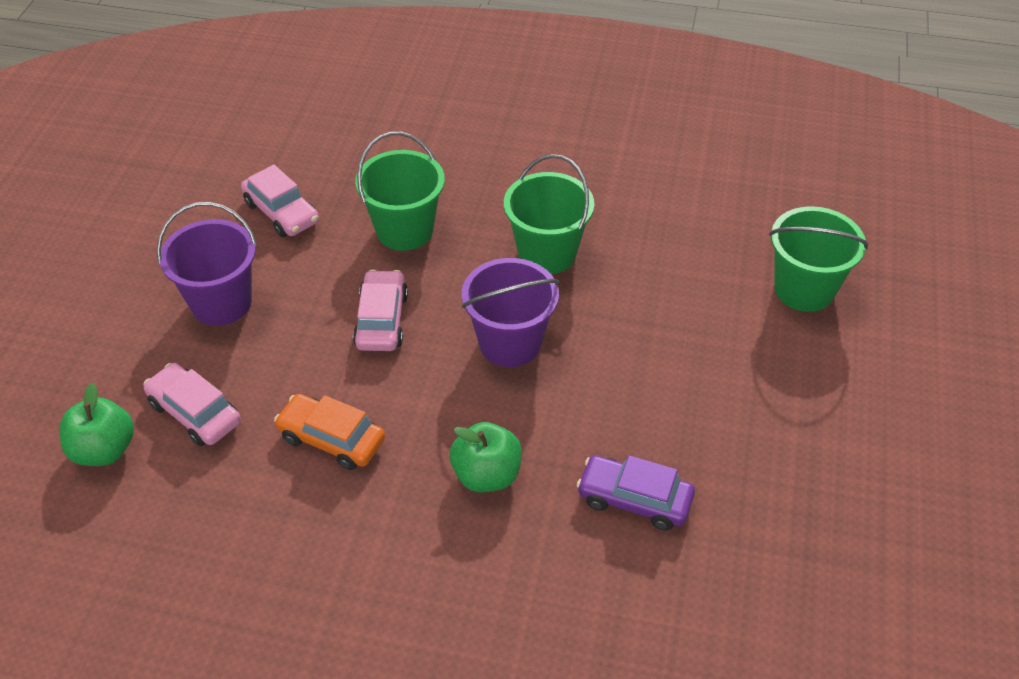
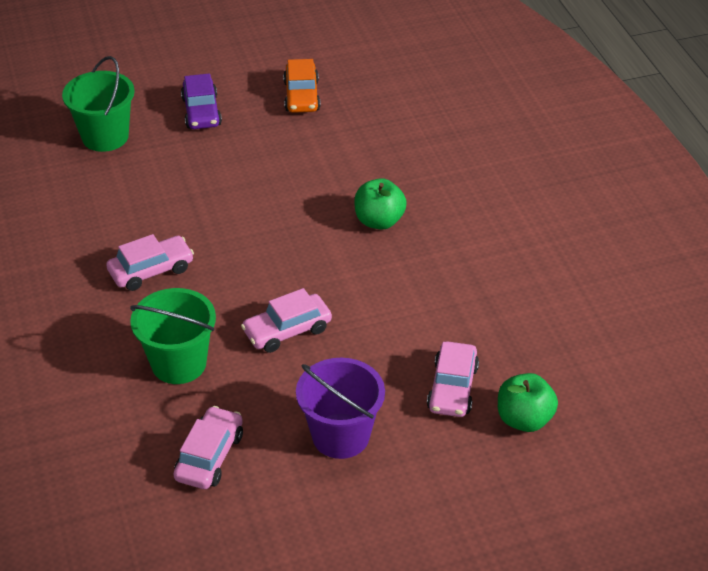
camera: 120 degrees left, 5 degrees down
orange car [274,394,385,470] -> orange car moved to [283,59,321,113]
purple bucket [462,258,560,367] -> none
green bucket [504,154,594,274] -> pink car [106,234,194,291]
purple car [577,455,695,531] -> purple car moved to [181,73,222,129]

